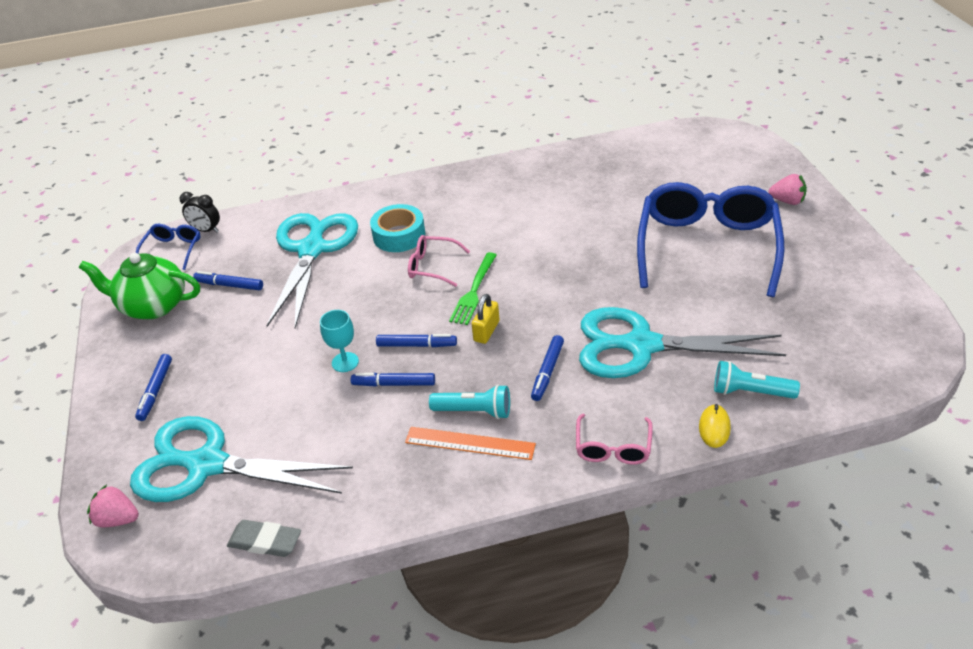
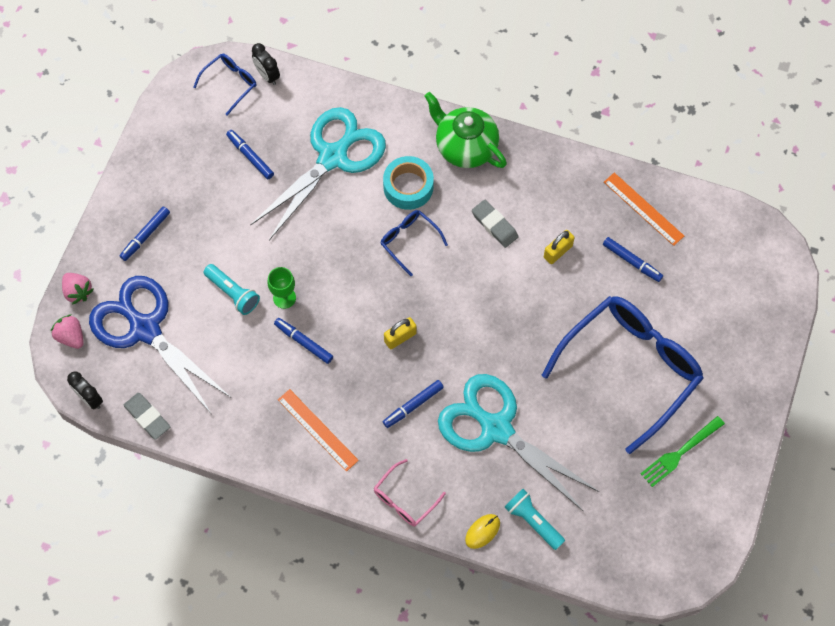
camera: 30 degrees right, 25 degrees up
green teapot [79,253,200,319] -> green teapot moved to [425,92,507,168]
turquoise scissors [130,416,353,502] -> blue scissors [89,276,230,413]
turquoise goblet [320,310,359,372] -> green goblet [267,267,296,309]
blue marker [376,334,457,347] -> blue marker moved to [603,237,663,282]
pink glasses [408,235,470,287] -> blue glasses [380,210,448,276]
turquoise flashlight [429,385,510,419] -> turquoise flashlight moved to [203,264,260,315]
green fork [449,252,497,325] -> green fork moved to [640,416,725,487]
pink strawberry [769,174,807,205] -> pink strawberry moved to [62,273,94,305]
none -> black clock [67,371,103,410]
none -> grey eraser [472,200,518,248]
none -> yellow padlock [544,230,575,264]
none -> orange ruler [604,173,684,246]

